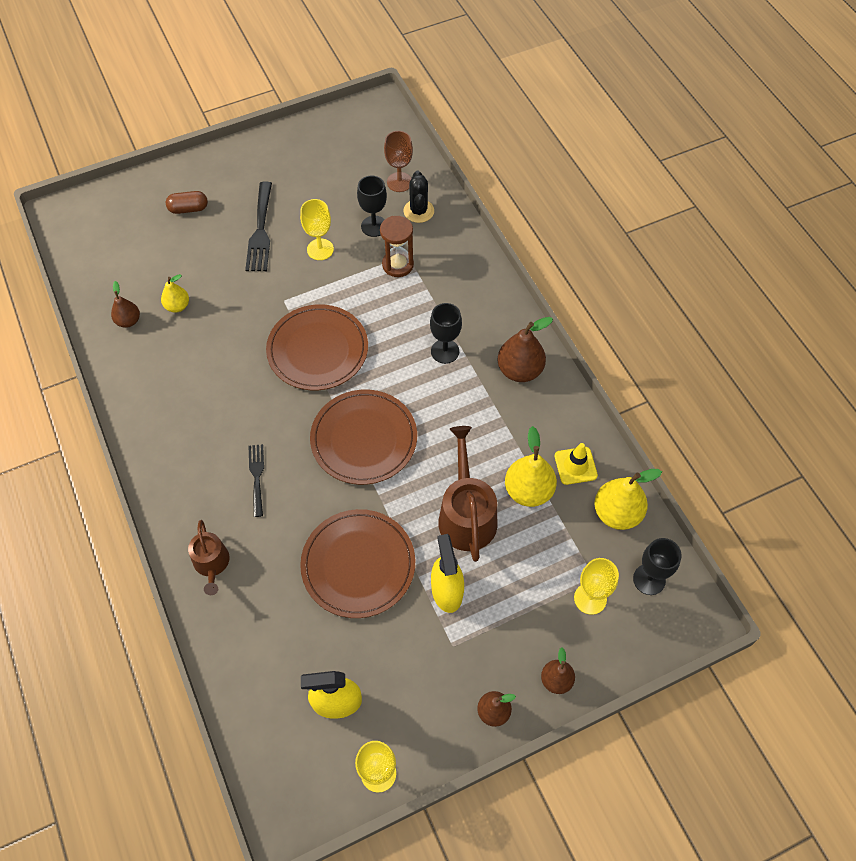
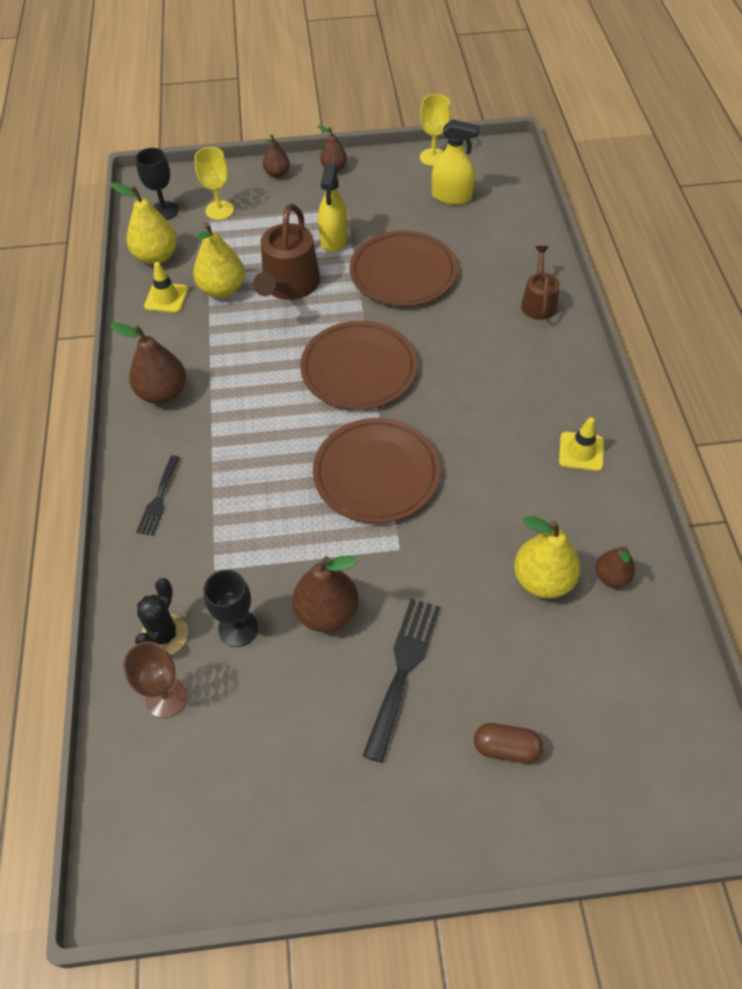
camera: 160 degrees left, 5 degrees down
yellow pear [161,274,189,312] -> yellow pear [514,516,580,599], size x1.68
black fork [248,444,264,517] -> black fork moved to [136,455,180,536]
yellow goblet [300,199,334,260] -> brown pear [292,556,359,632]
brown hourglass [380,216,414,277] -> none
black goblet [430,303,462,364] -> none
none -> yellow traffic cone [559,417,604,471]

